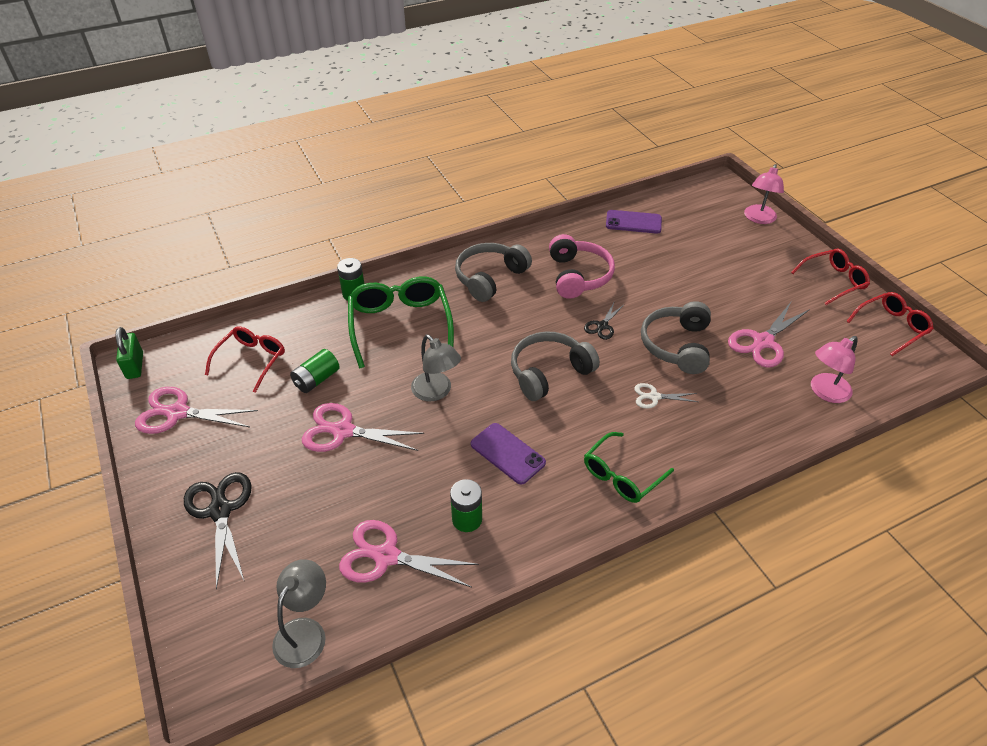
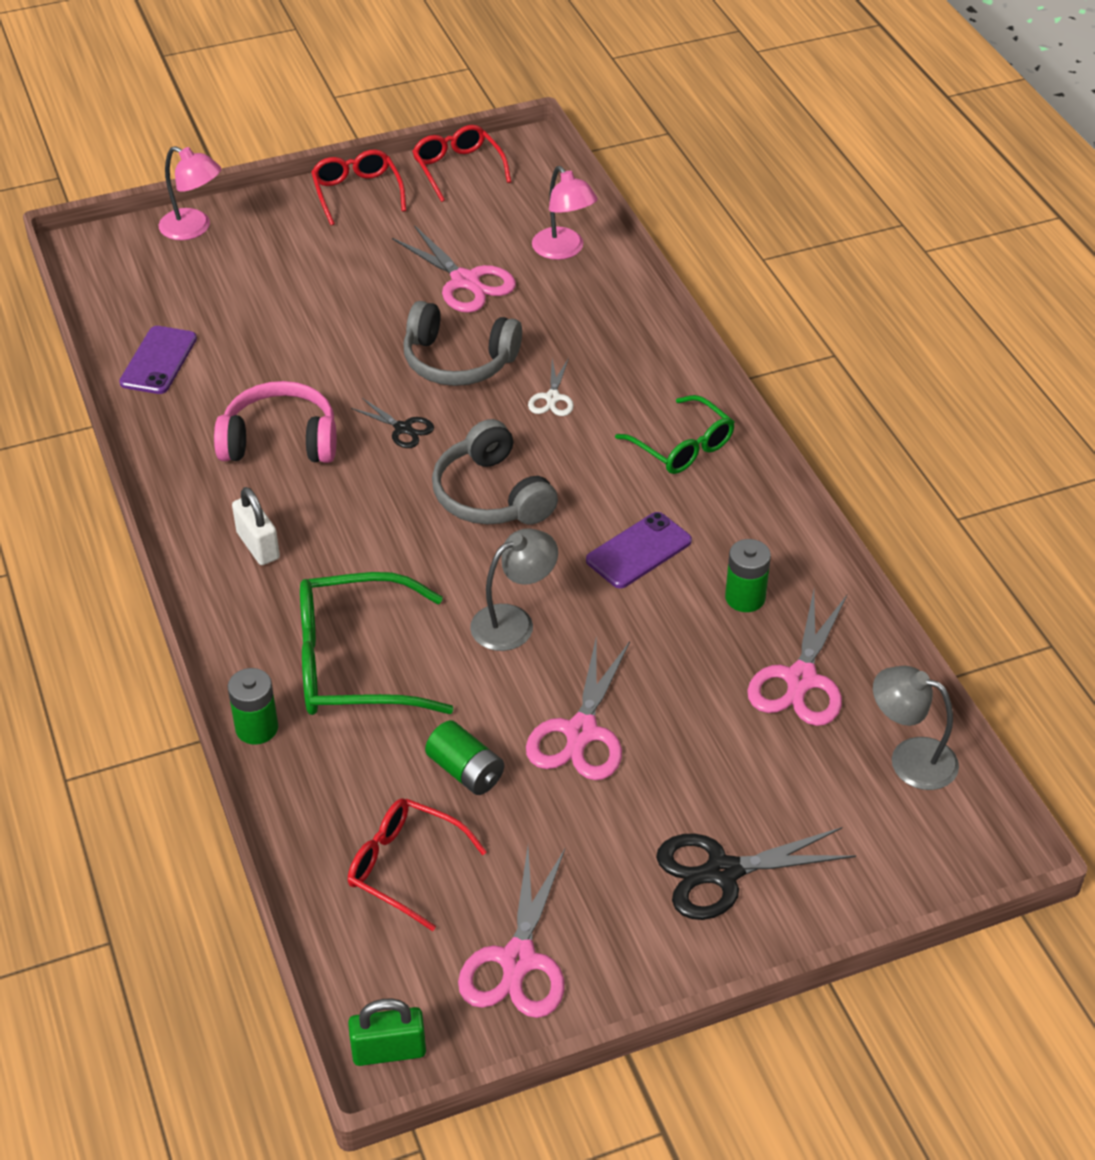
camera: 85 degrees left, 0 degrees up
grey headphones [455,243,532,302] -> white padlock [232,487,280,565]

